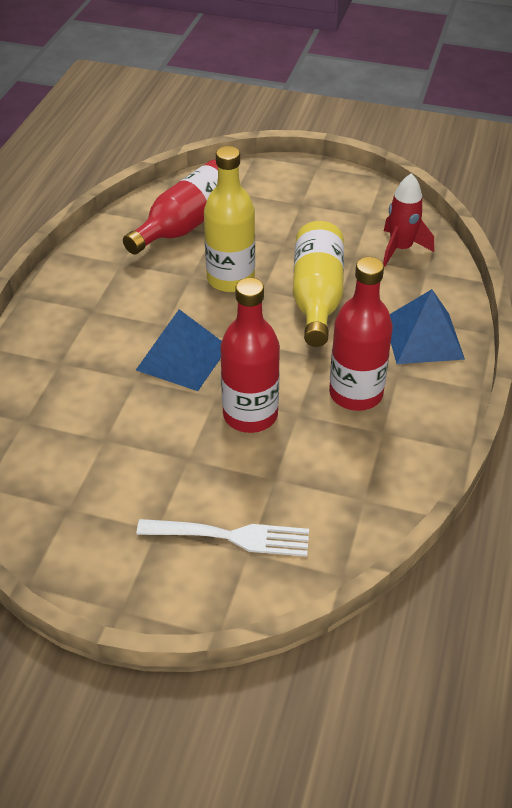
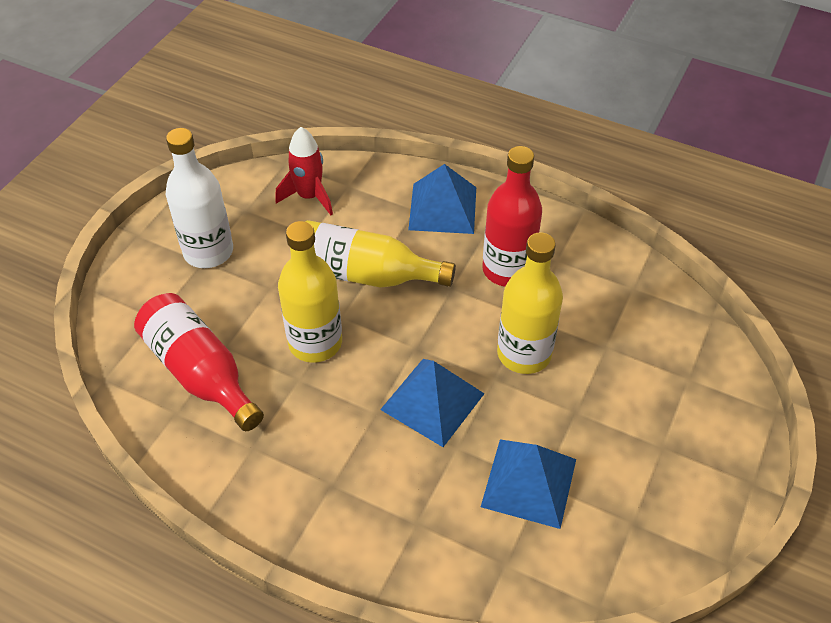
camera: 80 degrees left, 5 degrees up
white fork [136,519,309,557] -> none
red bottle [220,278,280,433] -> yellow bottle [497,232,563,374]
none -> white bottle [166,128,233,268]
none -> blue pyramid [481,439,576,529]

